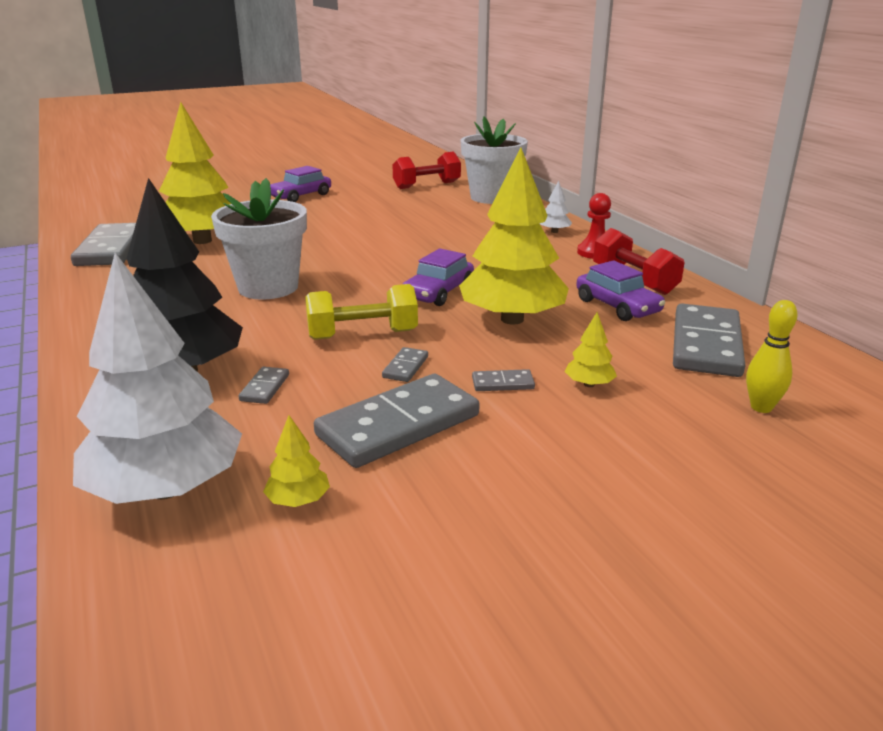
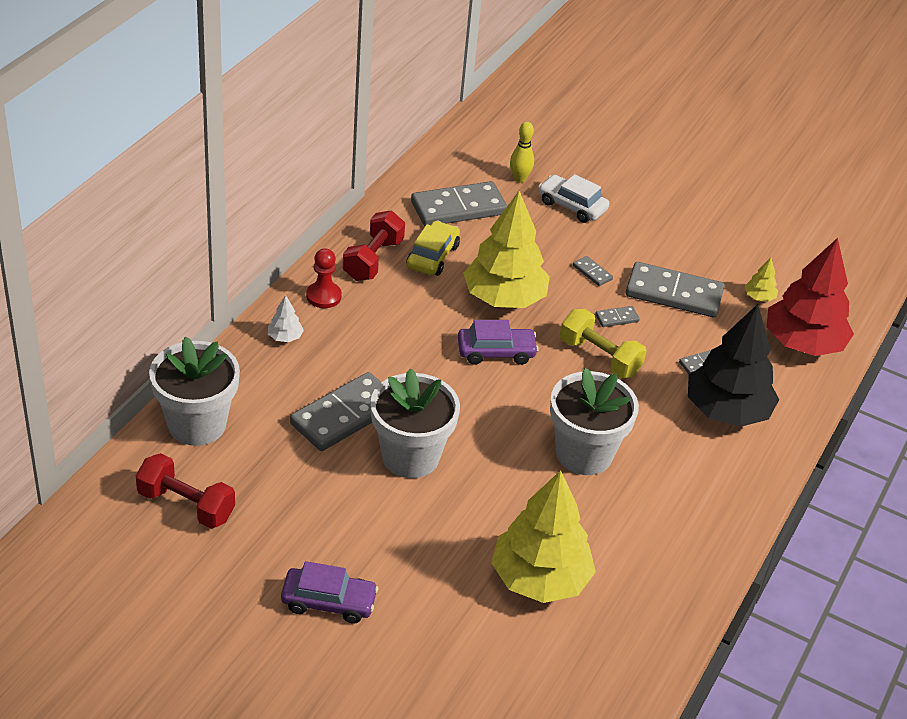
camera: 130 degrees left, 15 degrees up
grey domino [71,223,136,266] -> grey domino moved to [290,372,381,451]
white tree [73,253,242,504] -> red tree [766,238,854,356]
yellow tree [565,312,617,387] -> none
purple car [576,260,665,321] -> yellow car [406,221,460,276]
none -> white flower pot [370,368,460,478]
none -> white car [538,174,609,223]

